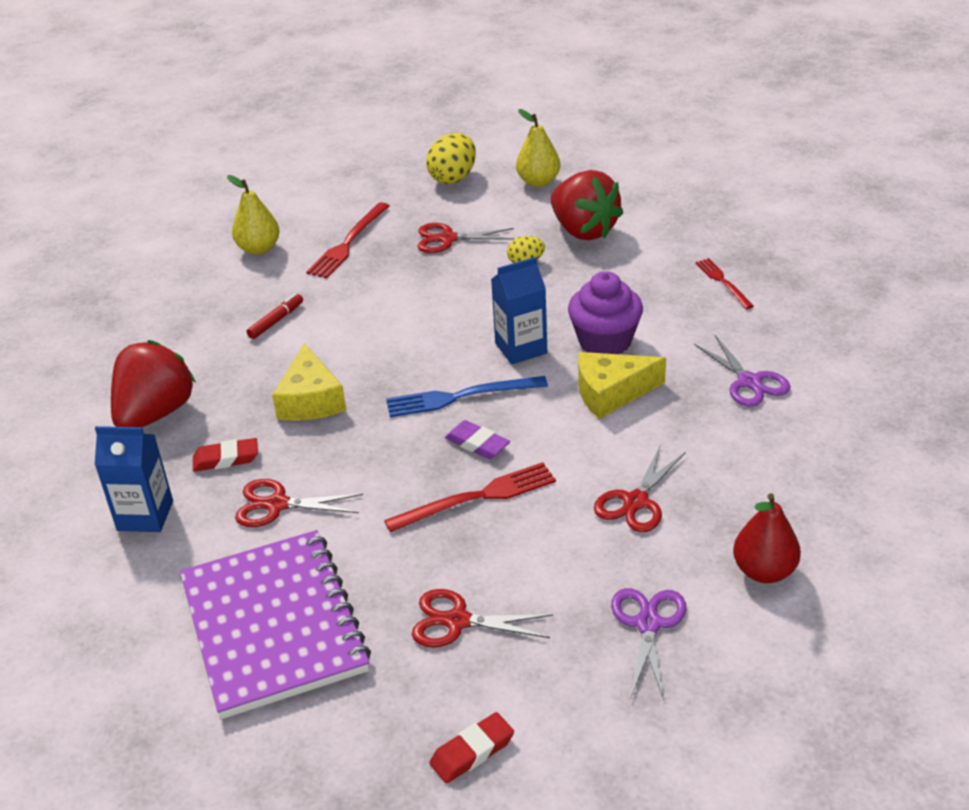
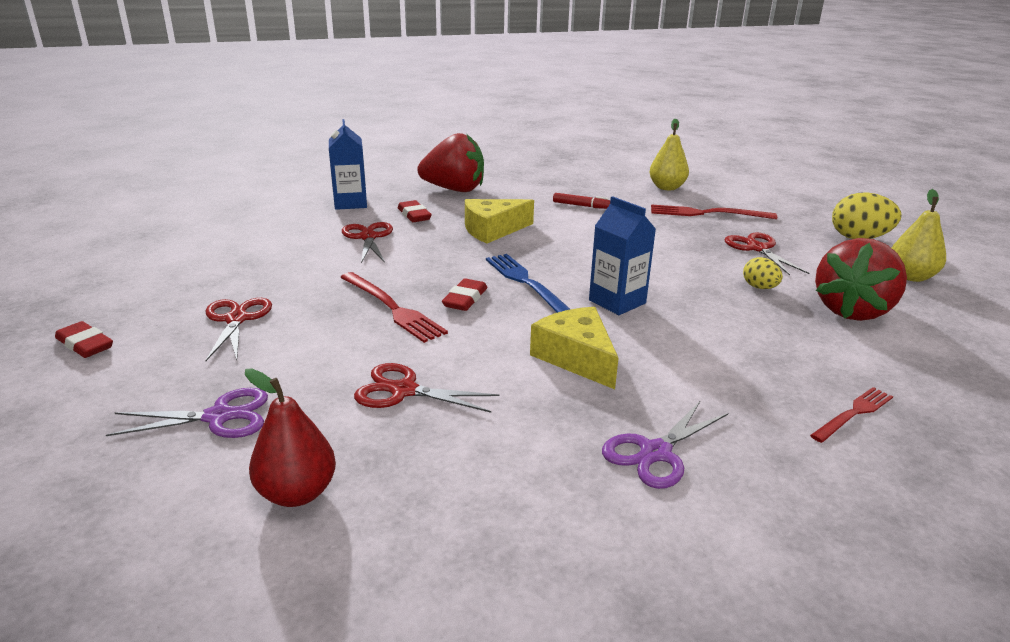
camera: 70 degrees right, 10 degrees down
purple notebook [180,530,371,719] -> none
purple eraser [445,420,510,459] -> red eraser [442,278,487,311]
purple cupcake [568,271,643,354] -> none

